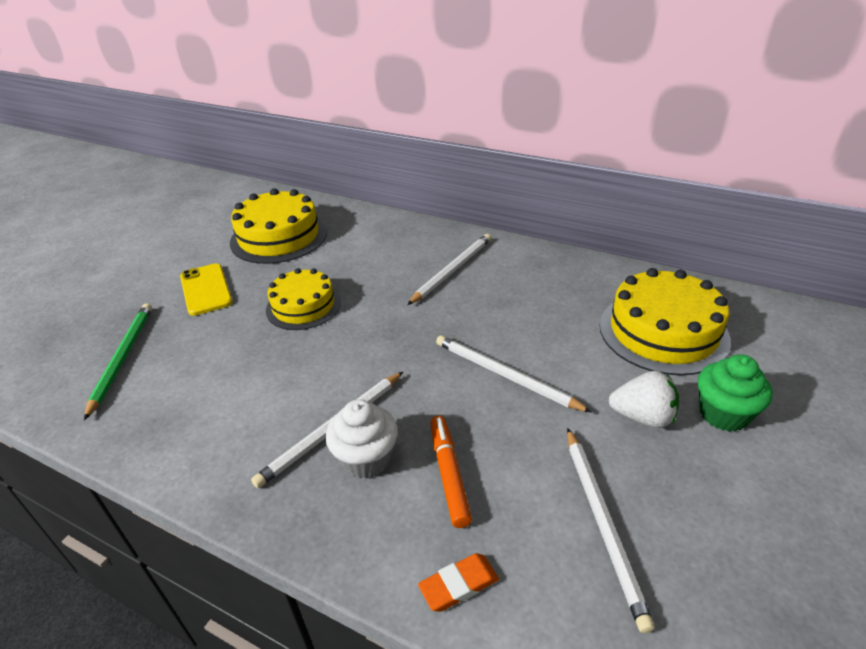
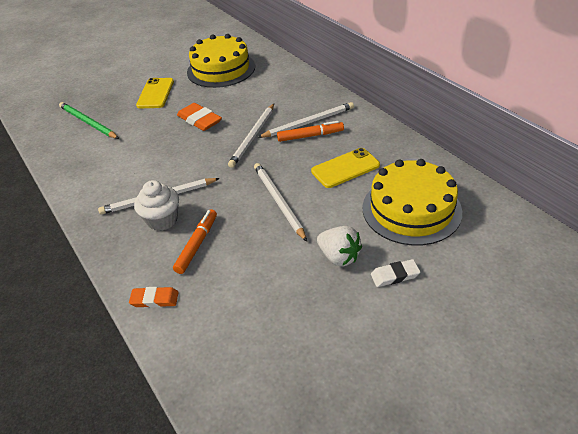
camera: 30 degrees right, 5 degrees up
green pencil [84,303,152,420] -> green pencil turned 75 degrees counterclockwise [59,102,119,139]
yellow cake [266,268,341,330] -> orange eraser [177,103,222,131]
white pencil [567,428,655,633] -> white pencil moved to [228,104,274,168]
green cupcake [698,354,773,432] -> white eraser [371,259,420,287]
none -> orange marker [277,121,344,142]
none -> yellow phone [311,148,380,188]

